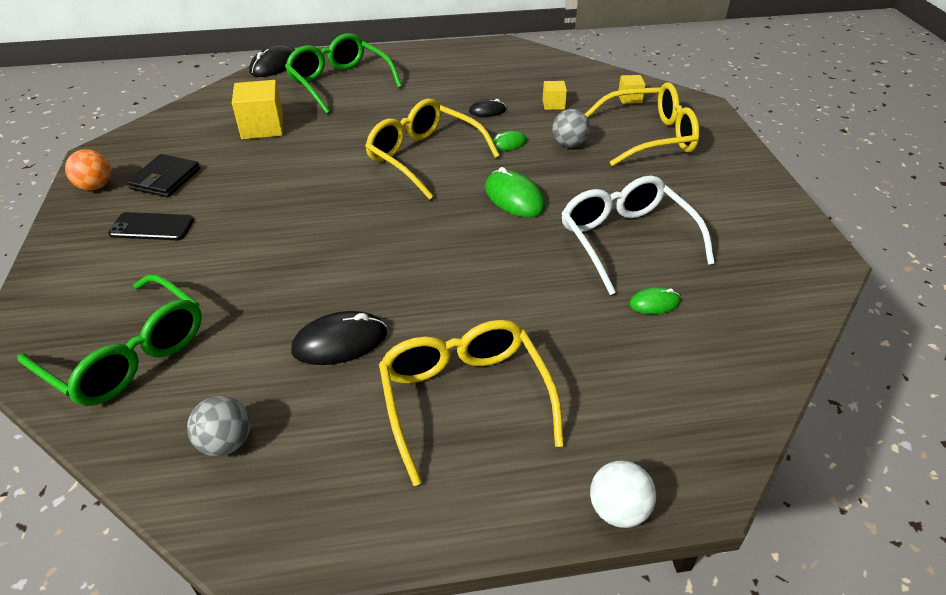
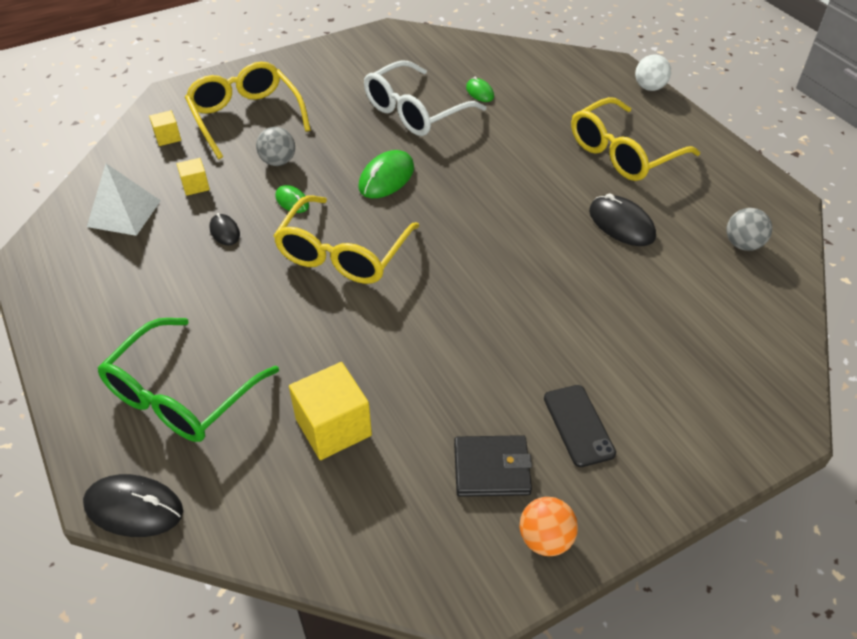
camera: 110 degrees left, 5 degrees up
green glasses [17,274,202,406] -> none
none -> white pyramid [87,164,161,236]

